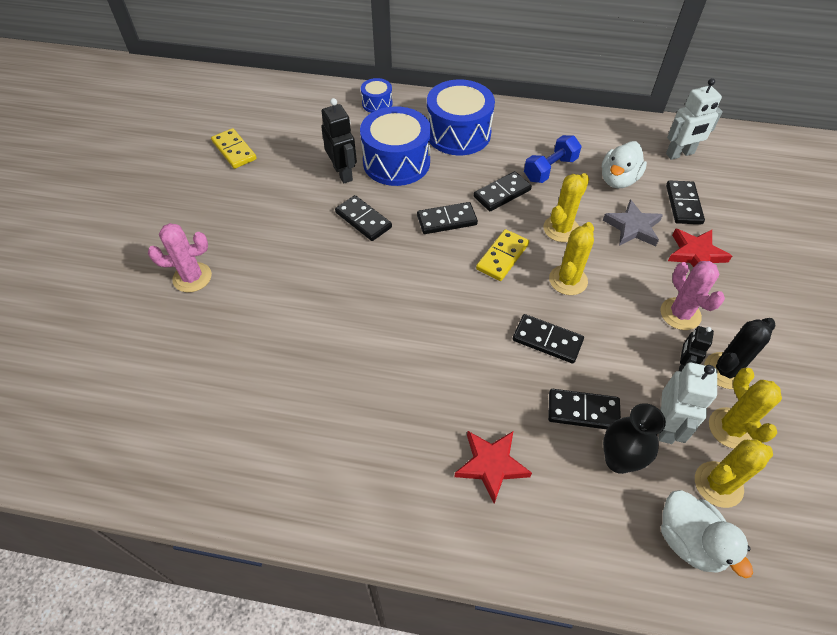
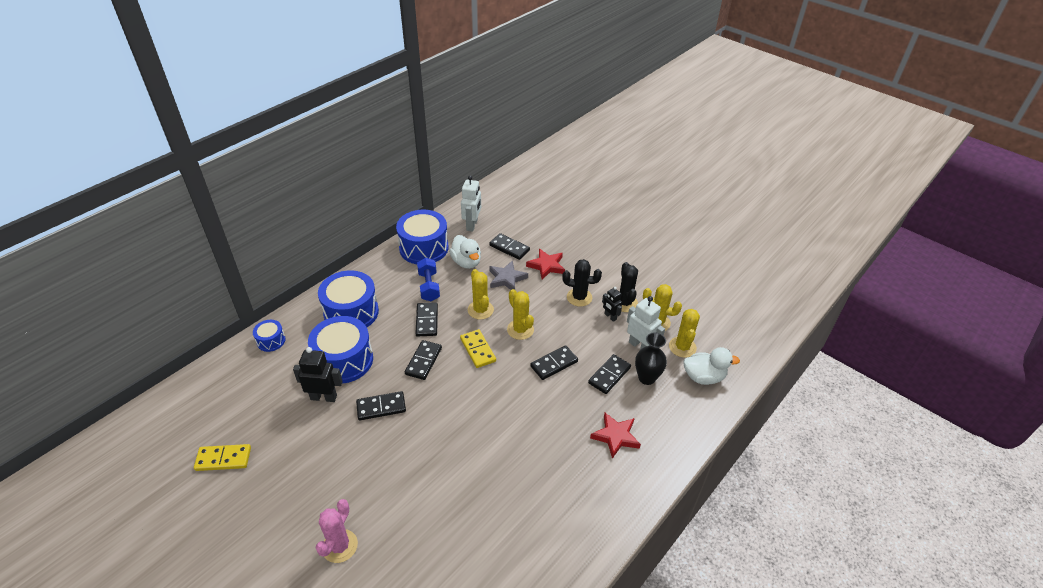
camera: 60 degrees left, 10 degrees down
pink cactus [660,261,725,330] -> black cactus [562,259,602,307]
none -> blue drum [396,210,448,264]

